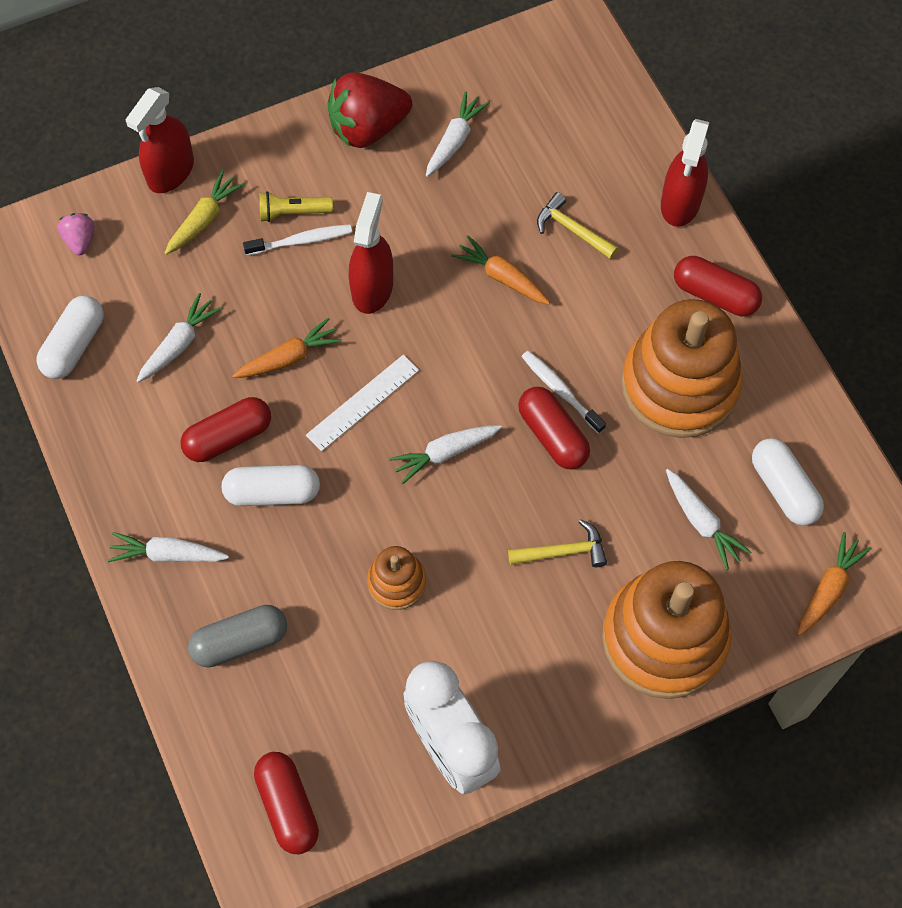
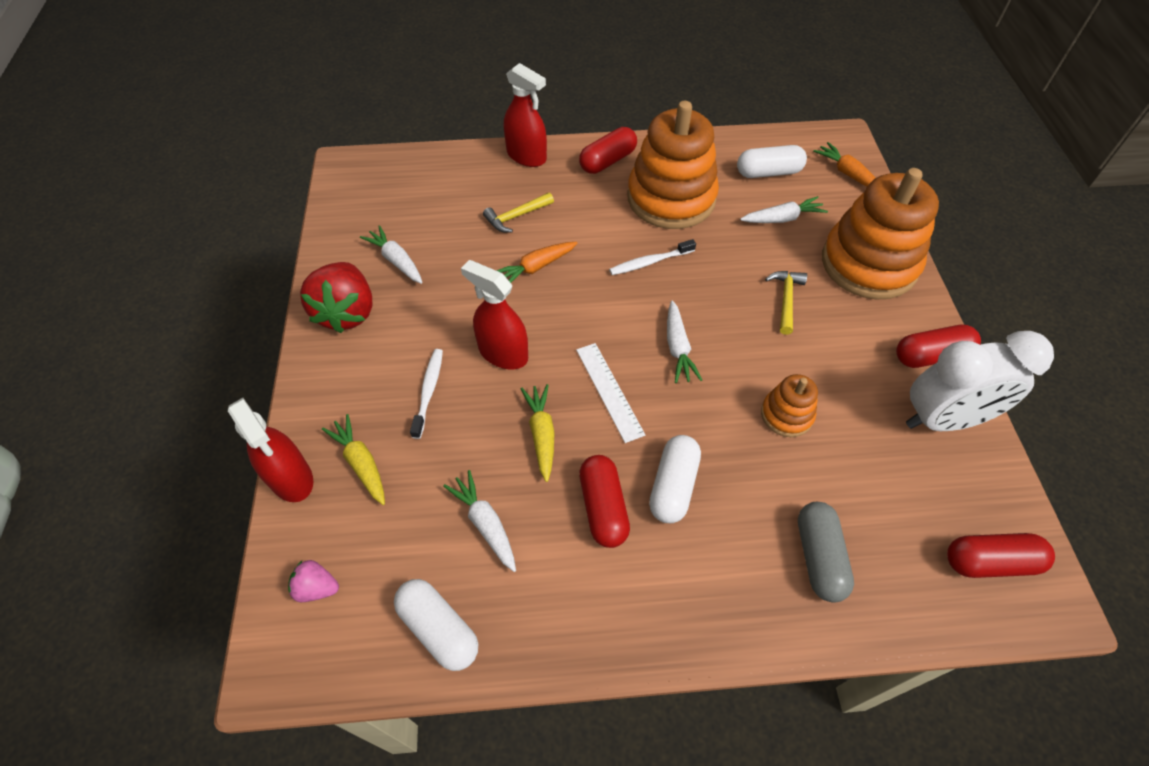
camera: 70 degrees left, 10 degrees down
white carrot [108,532,229,562] -> none
orange carrot [233,318,342,378] -> yellow carrot [521,384,555,482]
yellow flashlight [259,191,333,222] -> none
red capsule [518,387,590,470] -> red capsule moved to [896,325,981,368]

